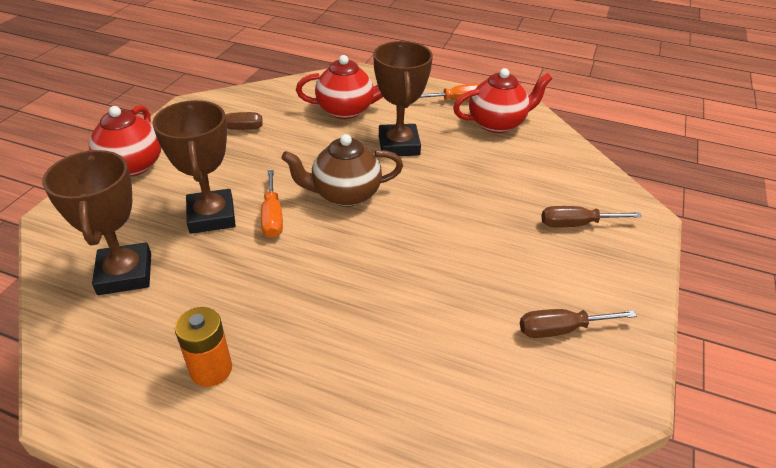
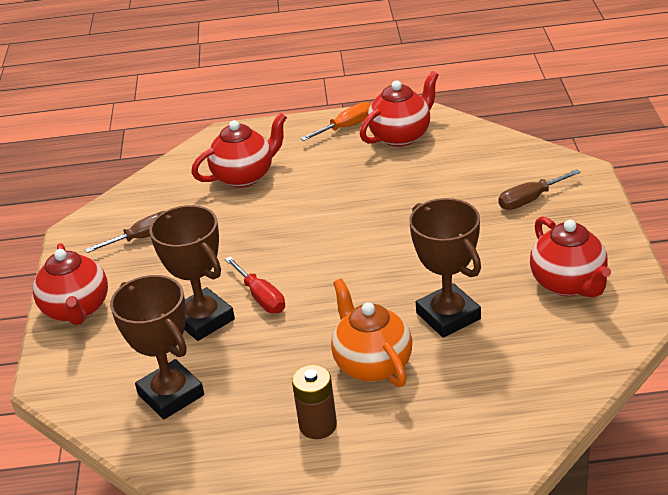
camera: 20 degrees left, 5 degrees down
orange battery [175,307,232,387] -> brown battery [292,365,337,439]
orange screwdriver [261,170,283,238] -> red screwdriver [225,257,285,313]
brown teapot [281,134,403,207] -> none
brown trophy [373,41,433,156] -> brown trophy moved to [409,198,481,338]
brown screwdriver [520,309,637,338] -> red teapot [530,216,611,298]
none -> orange teapot [331,279,412,387]

